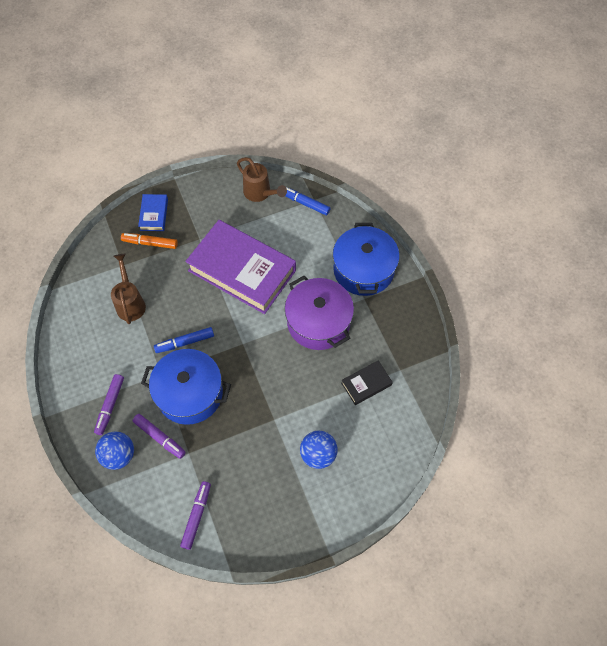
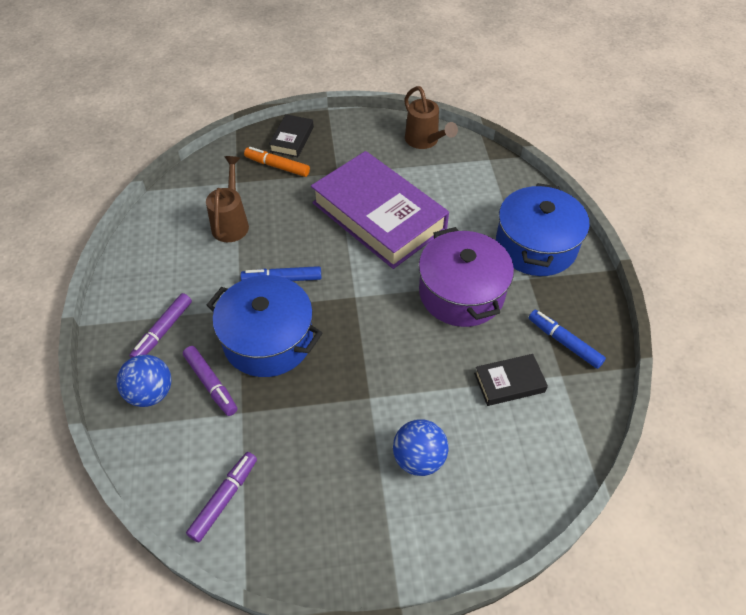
camera: 15 degrees right, 10 degrees down
blue book [138,194,168,231] -> black book [269,114,314,157]
blue marker [285,187,330,215] -> blue marker moved to [529,310,606,369]

